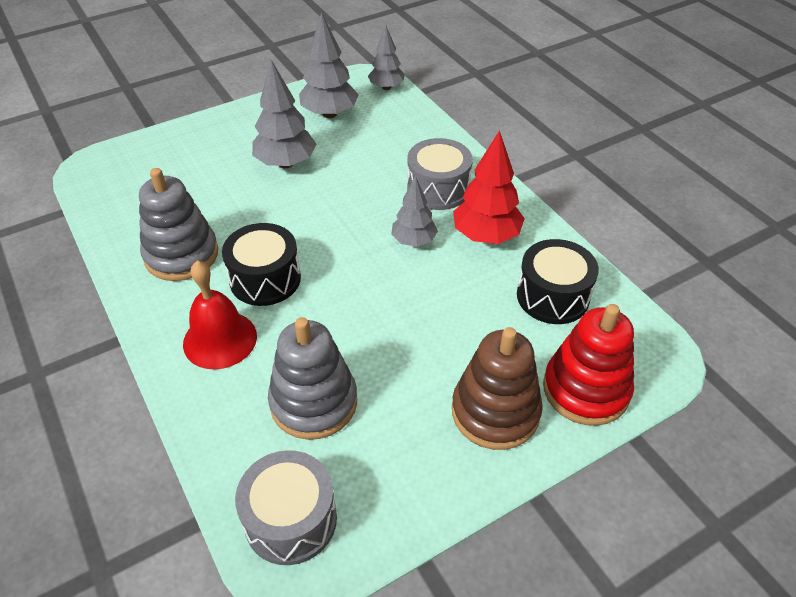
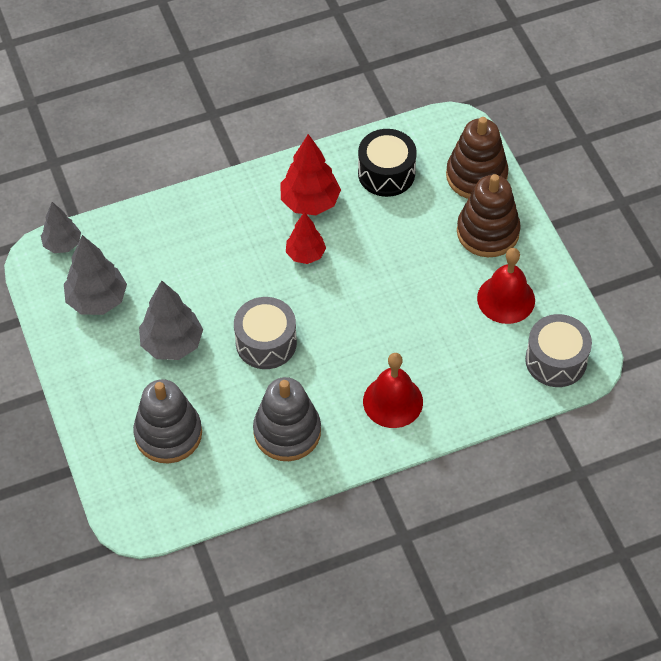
camera: 80 degrees left, 10 degrees up
black drum [222,223,301,306] -> none
grey stacking toy [268,317,357,440] -> grey stacking toy moved to [133,379,202,464]
grey tree [391,176,438,247] -> red tree [286,212,326,264]
grey drum [407,138,473,210] -> grey drum moved to [234,297,297,369]
red stacking toy [543,304,634,426] -> brown stacking toy [446,117,508,199]
none -> red bell [477,248,535,324]

